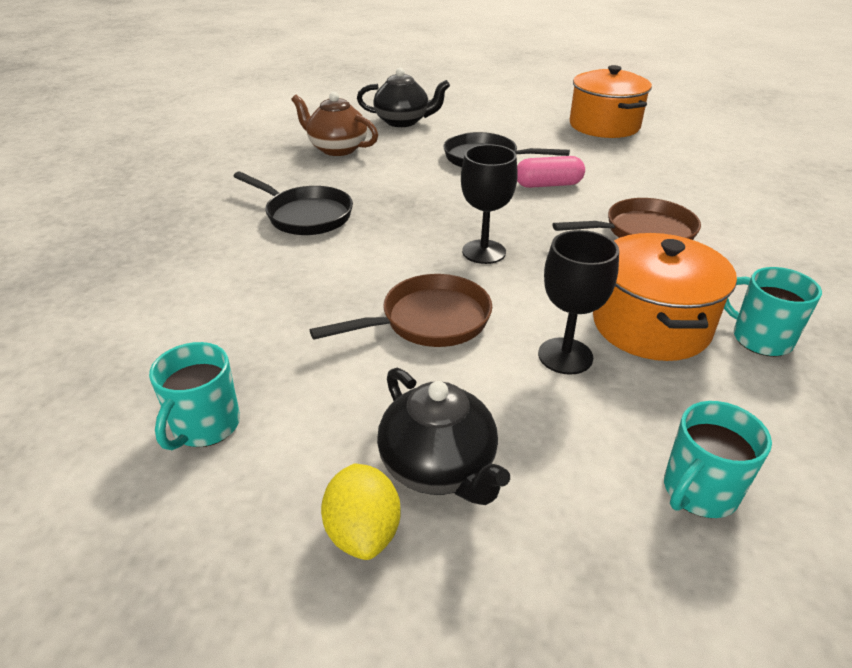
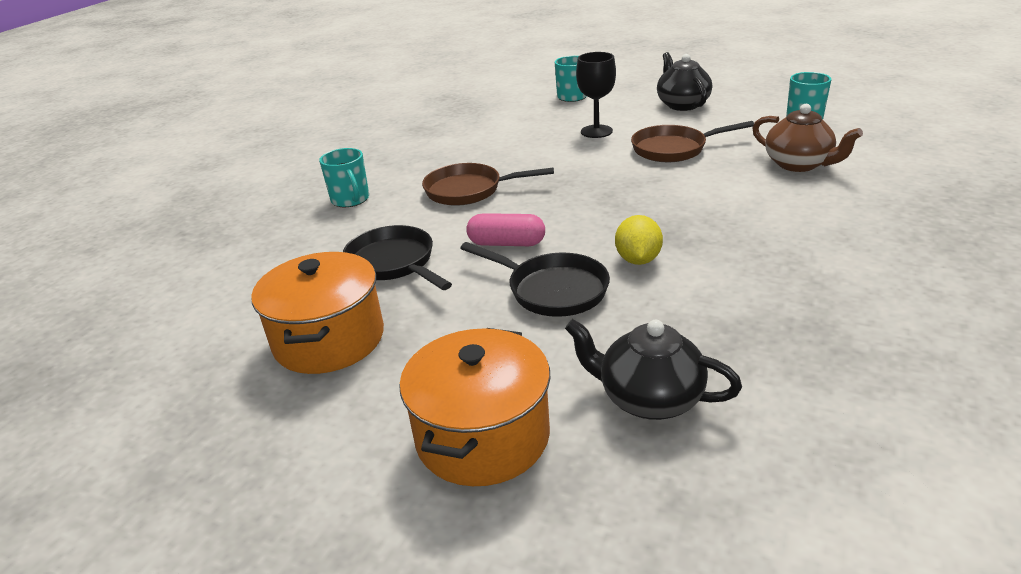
camera: 160 degrees left, 5 degrees down
black pan [233,172,353,235] -> black pan moved to [343,225,452,290]
brown teapot [291,92,378,156] -> brown teapot moved to [752,104,863,172]
yellow lemon [321,464,401,560] -> yellow lemon moved to [615,215,663,265]
black goblet [461,144,518,264] -> none
orange pot [593,233,737,361] -> orange pot moved to [399,328,550,486]
turquoise mug [724,267,822,357] -> turquoise mug moved to [319,148,369,207]

